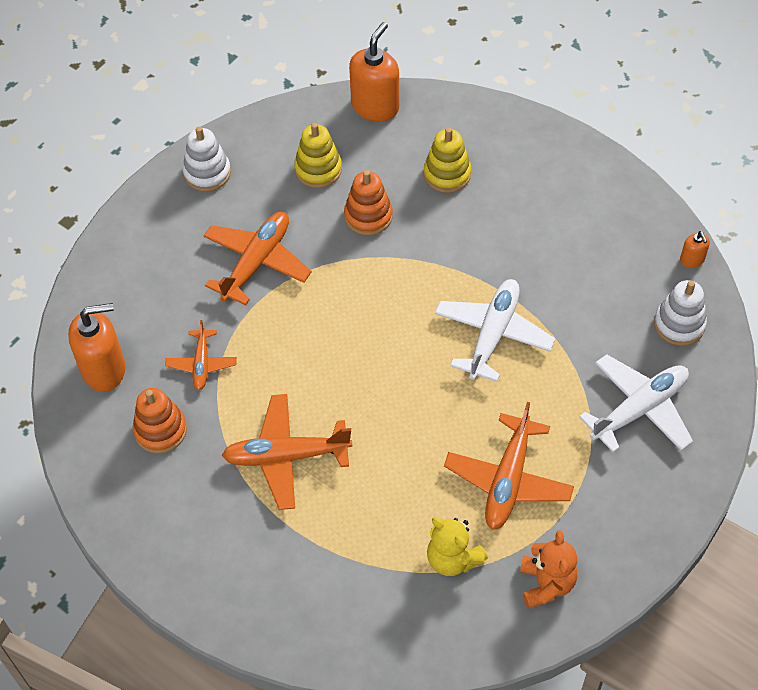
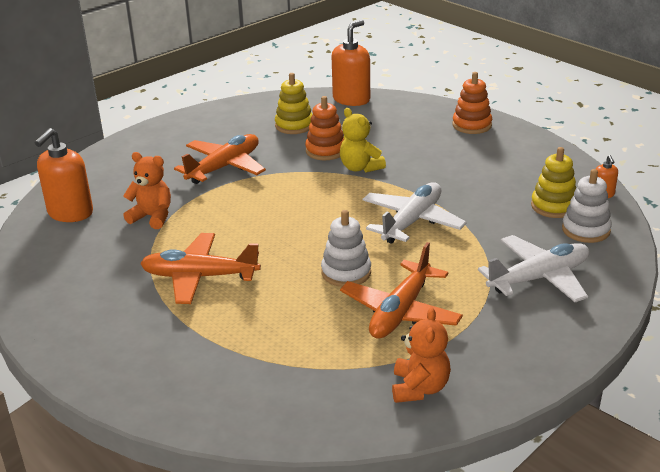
camera: 10 degrees right, 25 degrees down
orange soap dispenser [68,303,126,392] -> orange soap dispenser turned 120 degrees clockwise [34,128,93,222]
orange stacking toy [133,388,187,454] -> orange stacking toy moved to [453,72,492,134]
orange plane [165,320,237,390] -> orange teddy bear [123,152,171,229]
white stacking toy [183,126,231,192] -> white stacking toy moved to [321,210,371,287]
yellow stacking toy [424,128,471,193] -> yellow stacking toy moved to [531,147,576,218]
yellow teddy bear [427,517,488,576] -> yellow teddy bear moved to [340,108,386,172]

